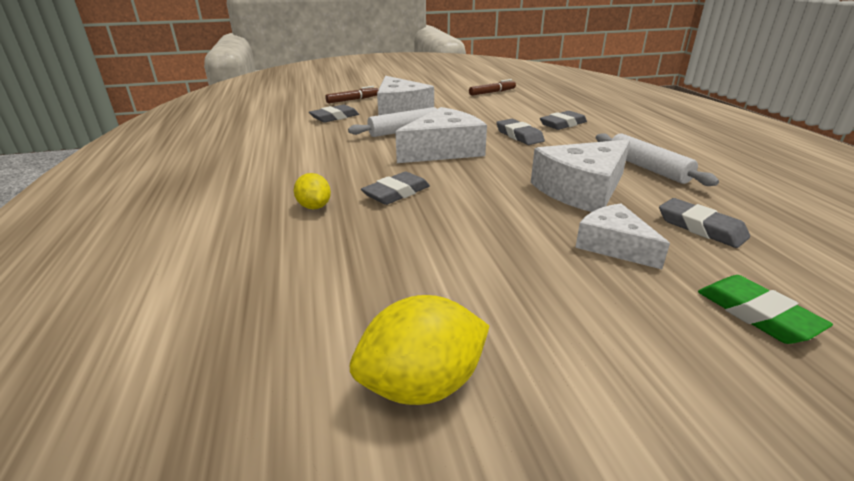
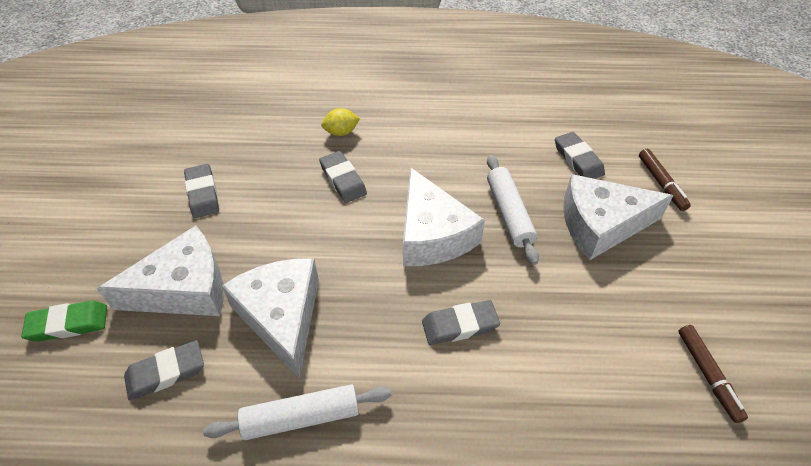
camera: 105 degrees right, 20 degrees up
yellow lemon [350,295,489,405] -> none
grey eraser [540,111,587,130] -> grey eraser moved to [184,164,219,218]
white cheese [575,203,670,269] -> white cheese [97,226,223,316], size x1.62

